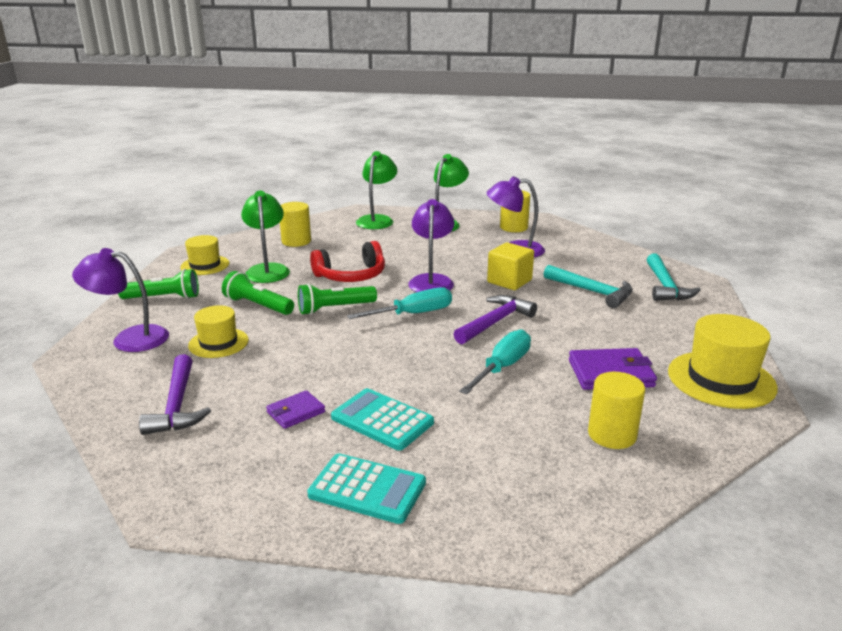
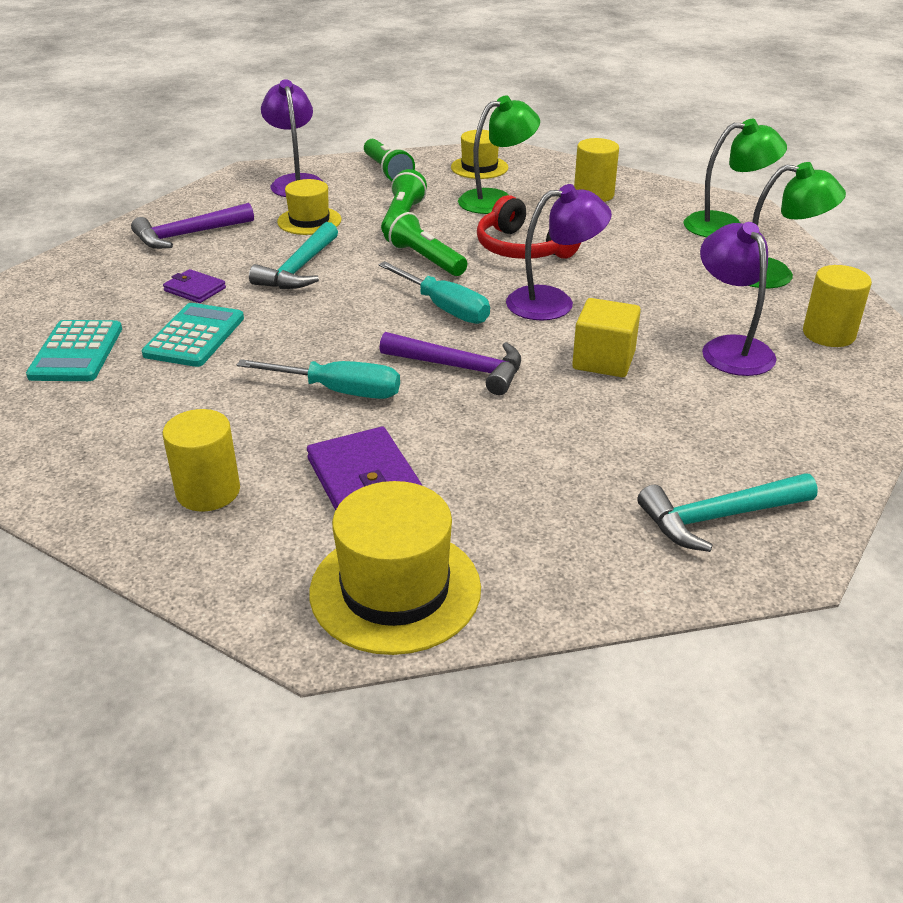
camera: 70 degrees right, 10 degrees up
turquoise hammer [544,265,633,308] -> turquoise hammer moved to [249,222,338,289]

